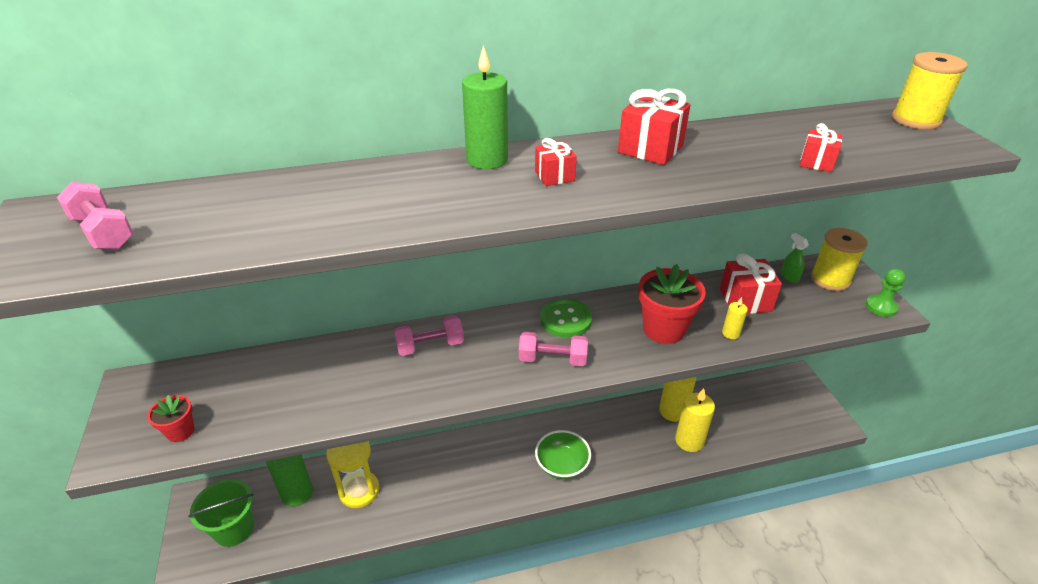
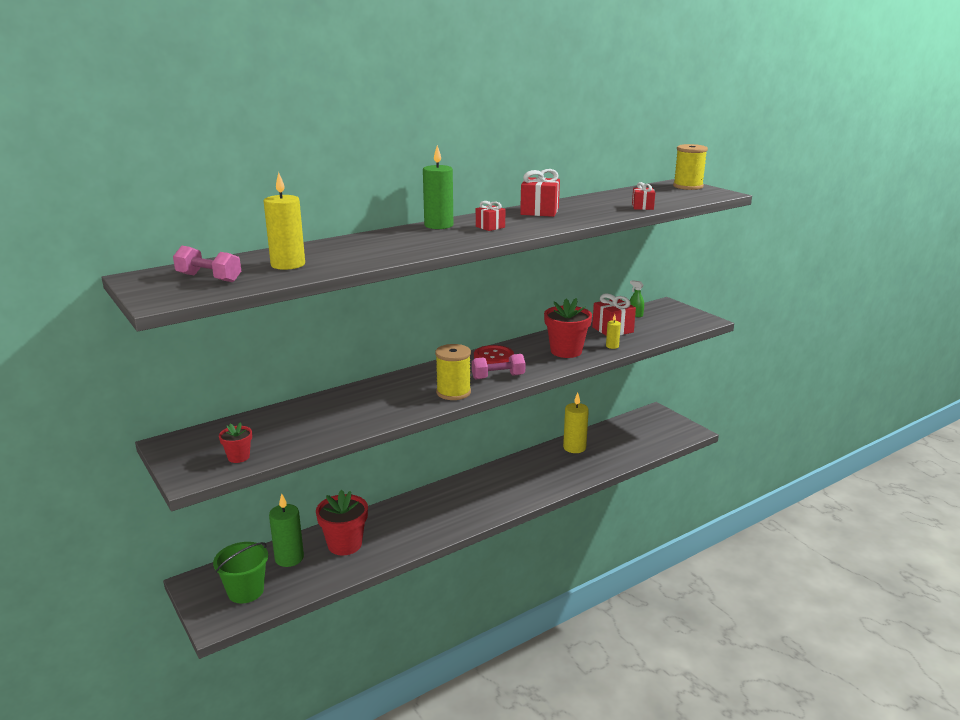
camera: 20 degrees left, 15 degrees down
yellow hourglass [327,441,379,508] -> red flower pot [316,490,368,555]
pink dumbbell [394,316,464,356] -> none
green bowl [535,430,591,479] -> none
green button [540,298,592,338] -> red button [474,345,514,364]
yellow candle [675,388,715,452] -> yellow candle moved to [264,172,305,270]
yellow spool [811,228,868,291] -> yellow spool moved to [435,344,471,400]
green pawn [866,269,906,317] -> none

